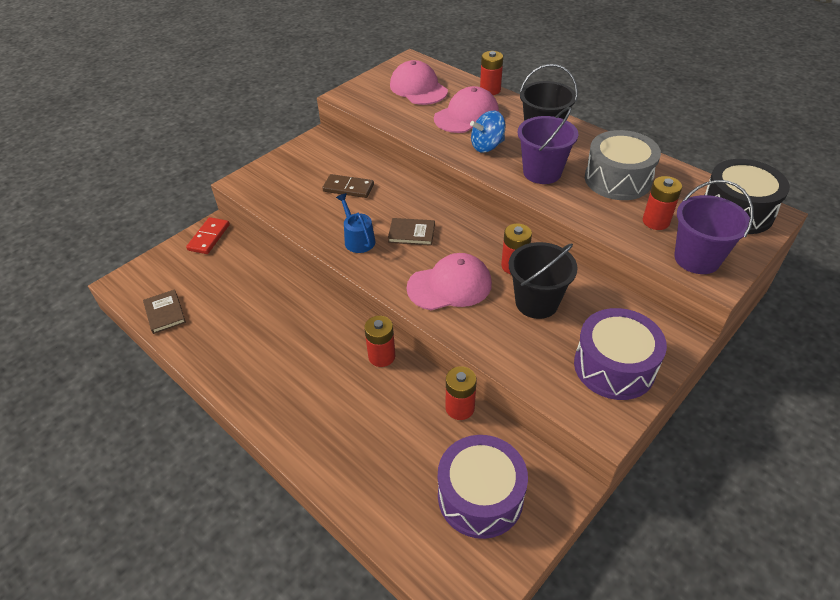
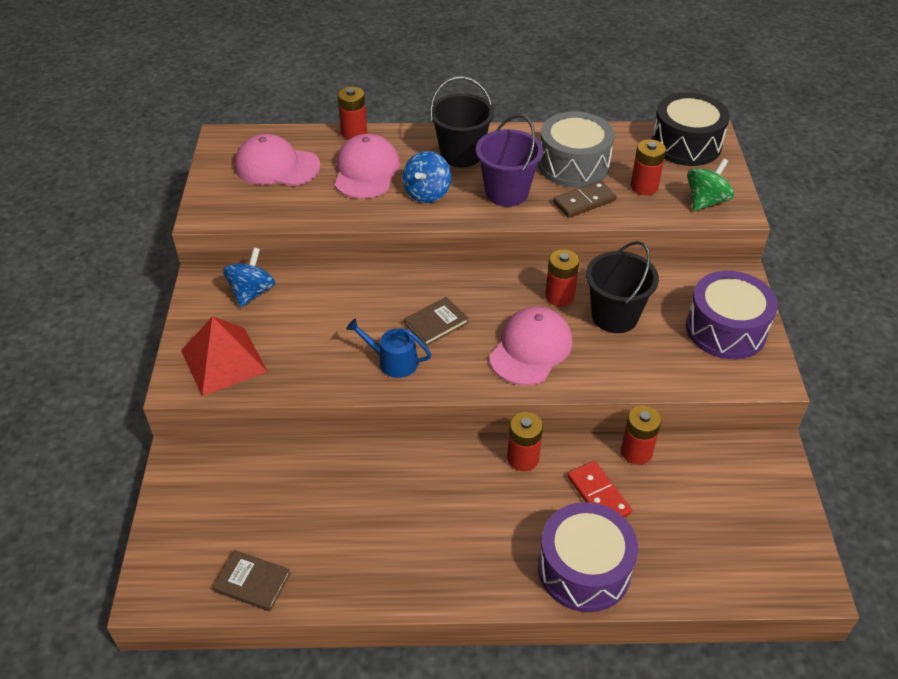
camera: 45 degrees left, 0 degrees up
red domino [186,217,230,254] -> red domino moved to [567,461,632,517]
brown domino [322,174,374,198] -> brown domino moved to [553,181,616,218]
purple drum [438,435,528,539] -> purple drum moved to [538,502,638,612]
purple bucket [674,180,754,274] -> green spinning top [687,158,734,211]
none -> red pyramid [181,316,268,396]
none -> blue spinning top [223,248,276,307]

